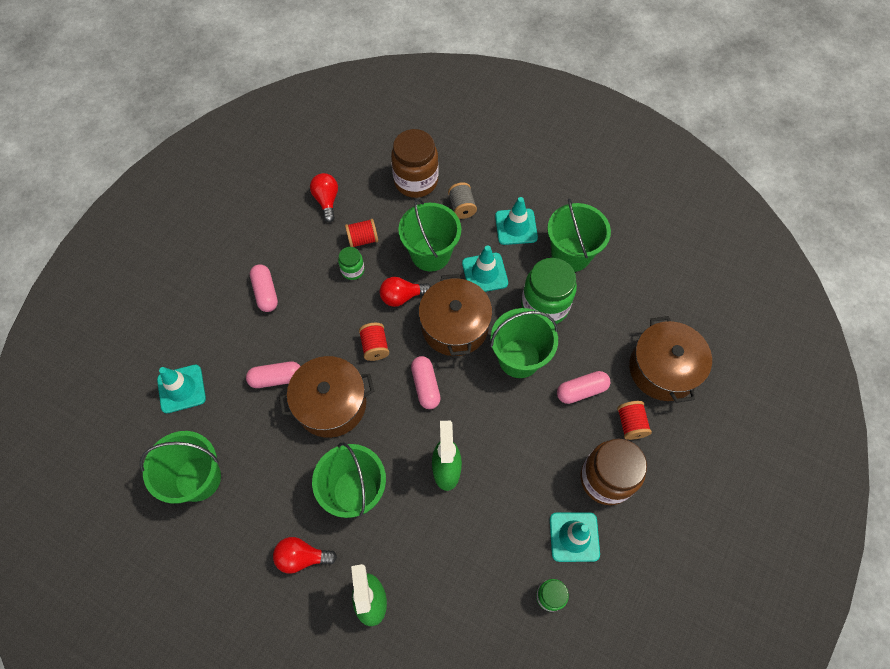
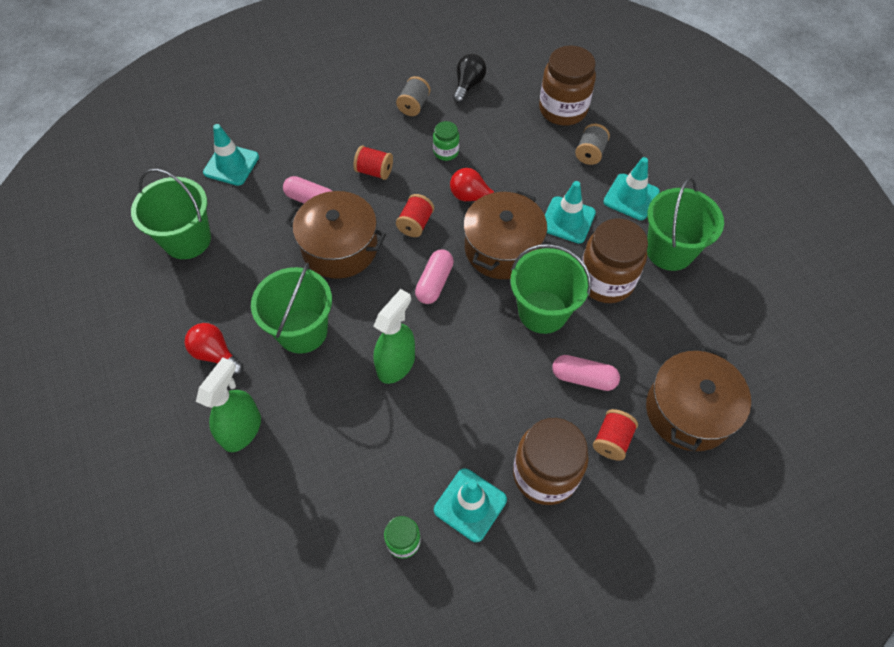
camera: 35 degrees right, 5 degrees down
pink capsule [250,264,278,312] -> none
red light bulb [310,173,338,222] -> black light bulb [453,54,486,103]
red spool [345,219,378,247] -> red spool moved to [354,146,393,180]
green bucket [398,198,461,272] -> none
green jar [521,258,577,324] -> brown jar [582,219,648,303]
none -> grey spool [396,76,430,116]

